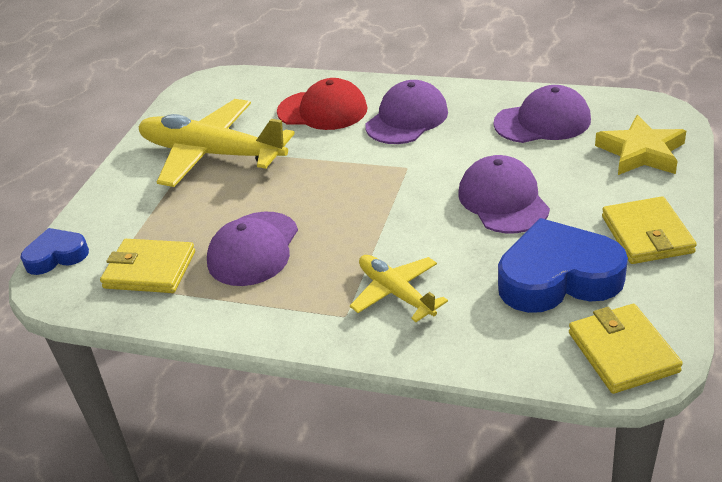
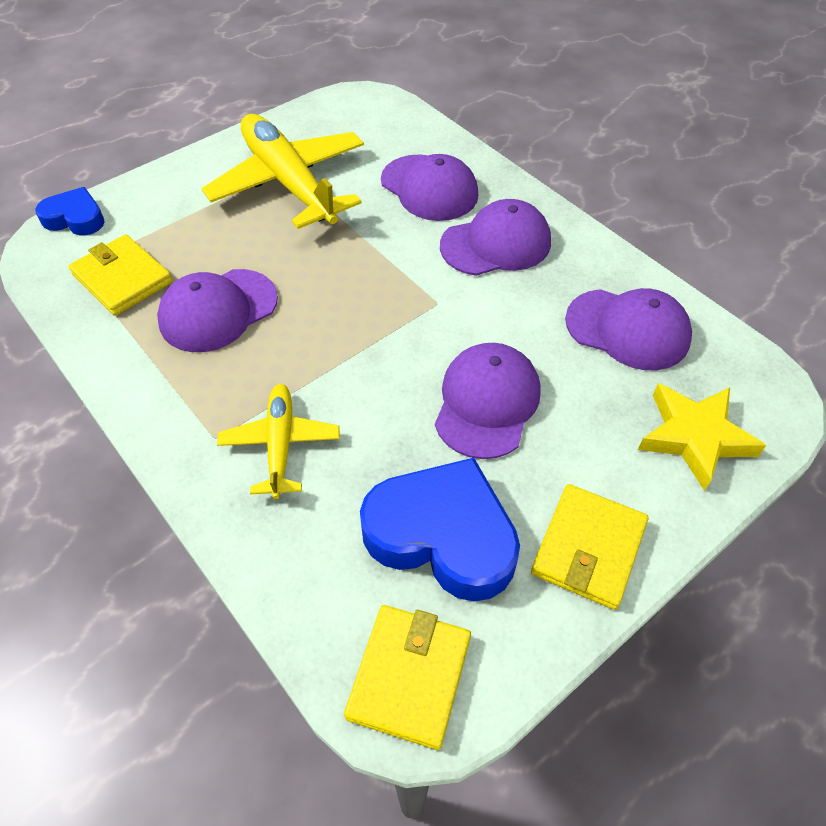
camera: 30 degrees right, 15 degrees up
red cap [277,78,367,130] -> purple cap [381,154,478,221]

